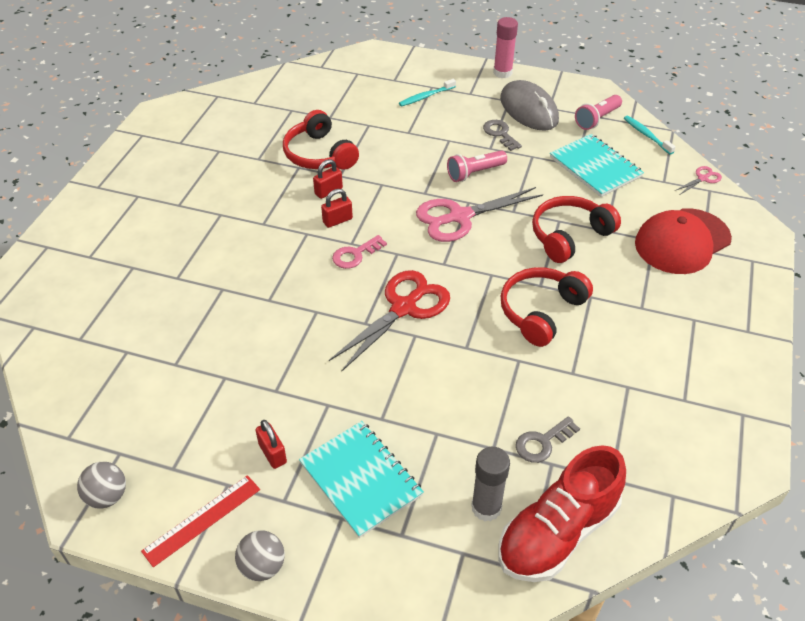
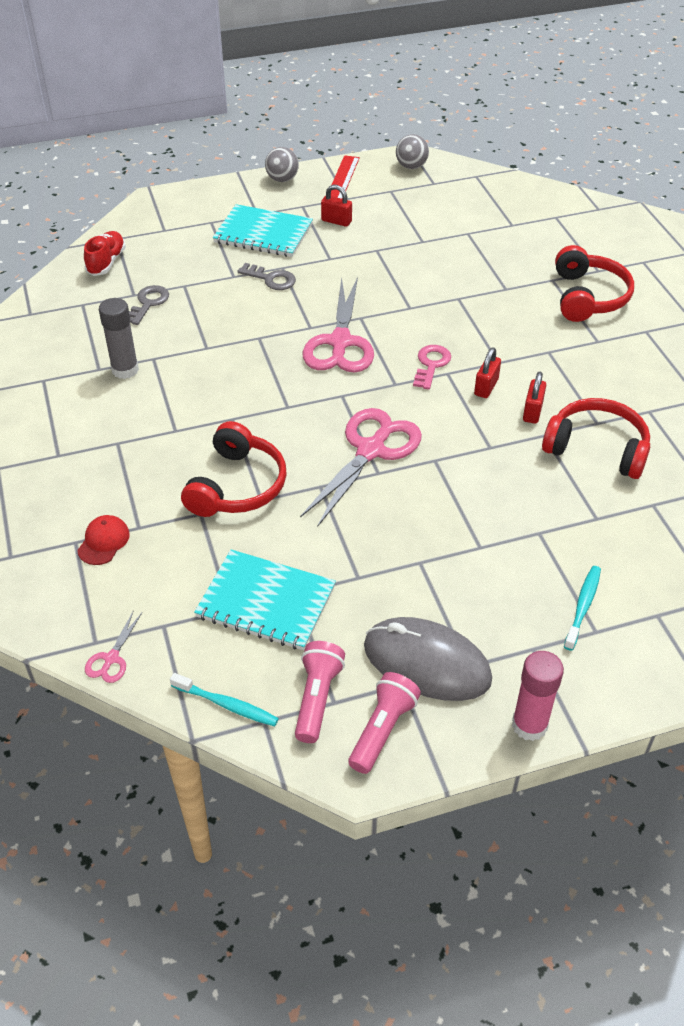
camera: 145 degrees right, 0 degrees up
red scissors [329,270,450,371] -> pink scissors [303,277,374,373]
pink flashlight [447,150,507,182] -> pink flashlight moved to [348,672,421,774]
grey glue stick [471,447,510,521] -> grey glue stick moved to [99,298,139,379]
grey key [483,120,522,151] -> grey key moved to [237,263,296,290]
red shoe [498,445,626,582] -> red shoe [84,231,126,276], size x0.54
red headphones [501,267,593,347] -> red headphones moved to [555,245,634,322]
red cap [635,208,732,274] -> red cap [77,515,130,565], size x0.44

